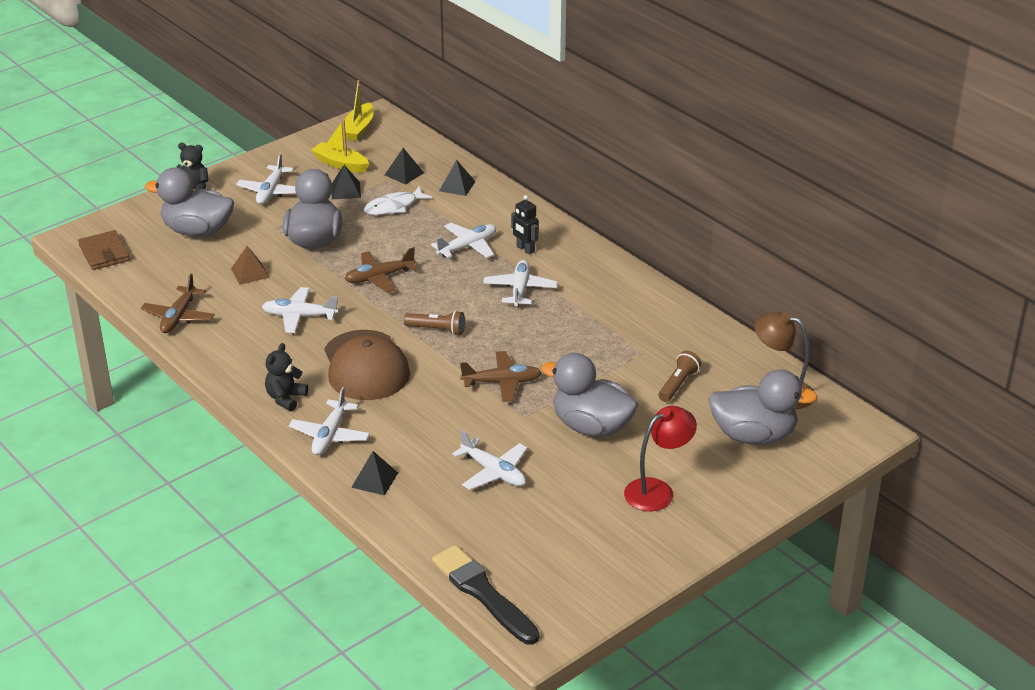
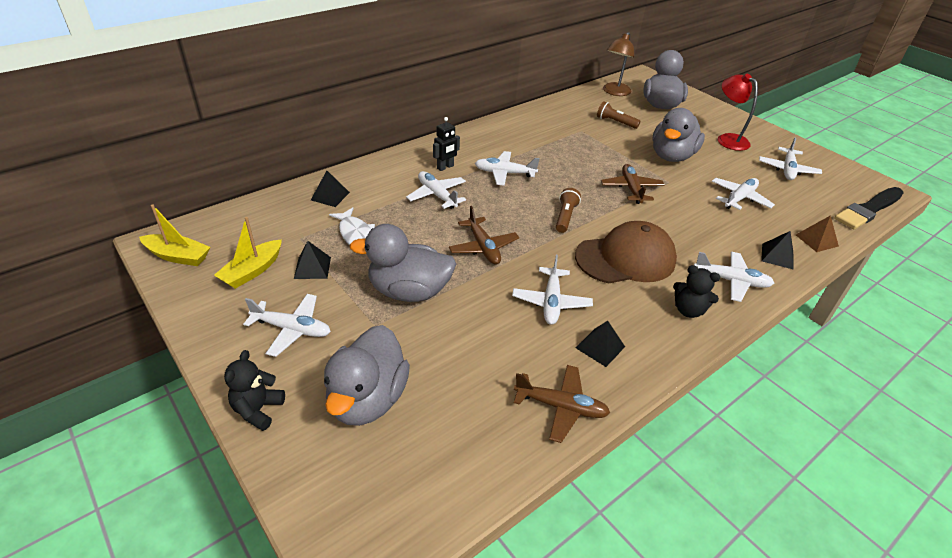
camera: 90 degrees left, 5 degrees up
brown wallet [78,230,130,270] -> none
brown pyramid [231,246,270,285] -> brown pyramid moved to [796,215,839,252]
black pyramid [385,148,424,185] -> black pyramid moved to [576,321,625,367]
none -> white plane [759,138,822,180]

